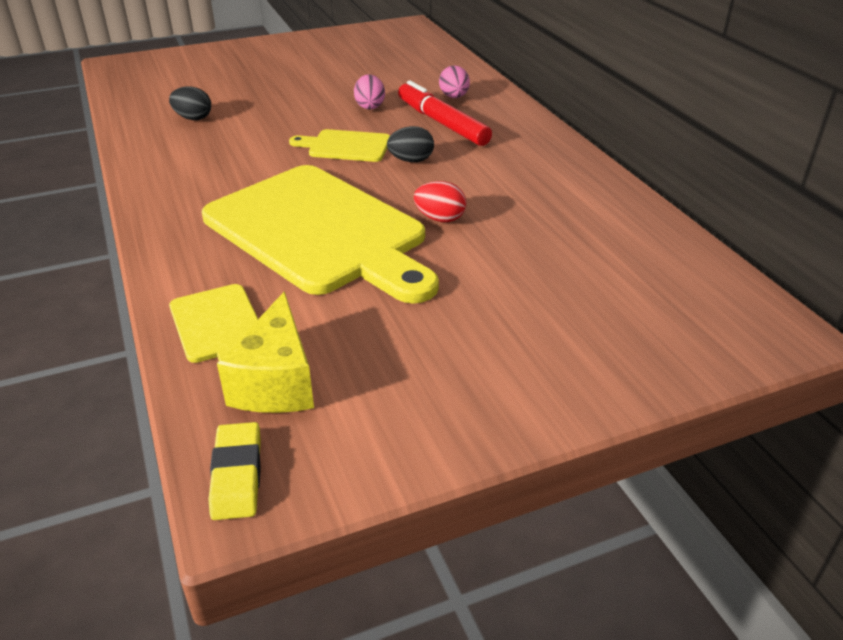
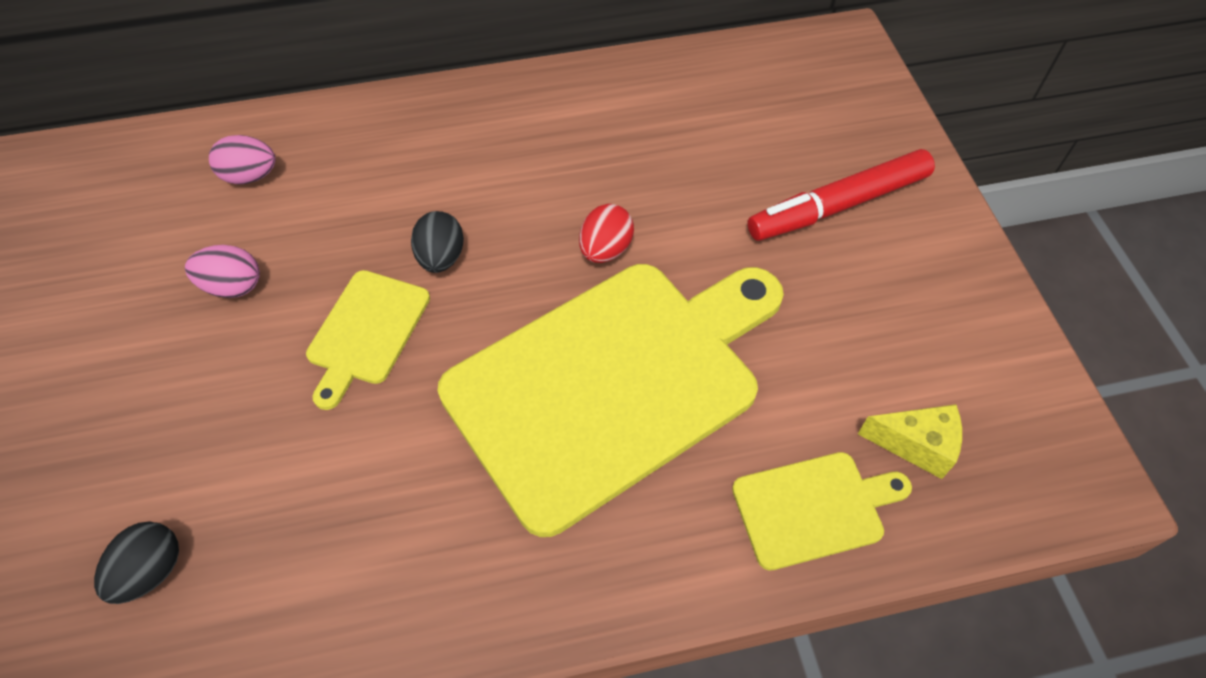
camera: 80 degrees left, 20 degrees up
yellow eraser [208,422,261,520] -> none
yellow cheese [217,292,314,413] -> yellow cheese [858,404,962,479], size x0.66
red marker [398,80,492,146] -> red marker moved to [747,149,935,241]

